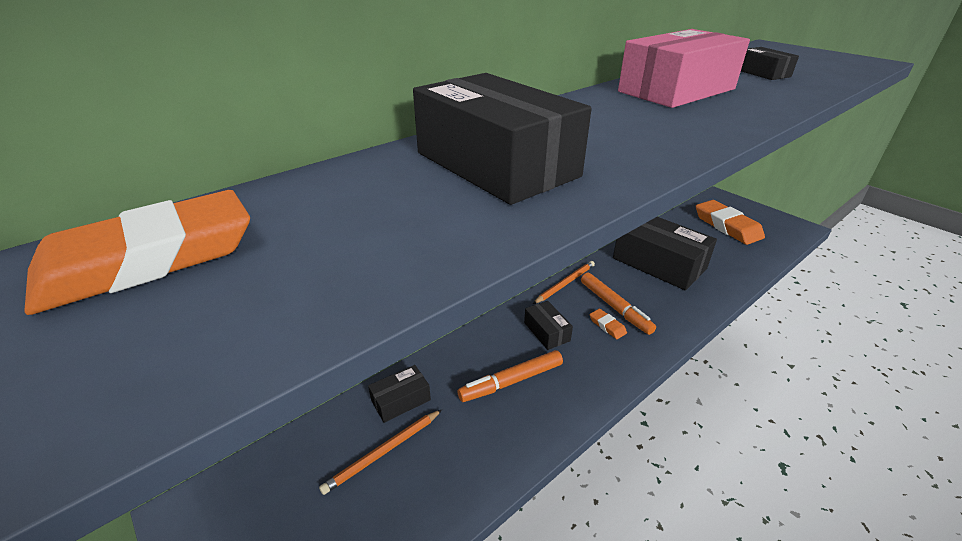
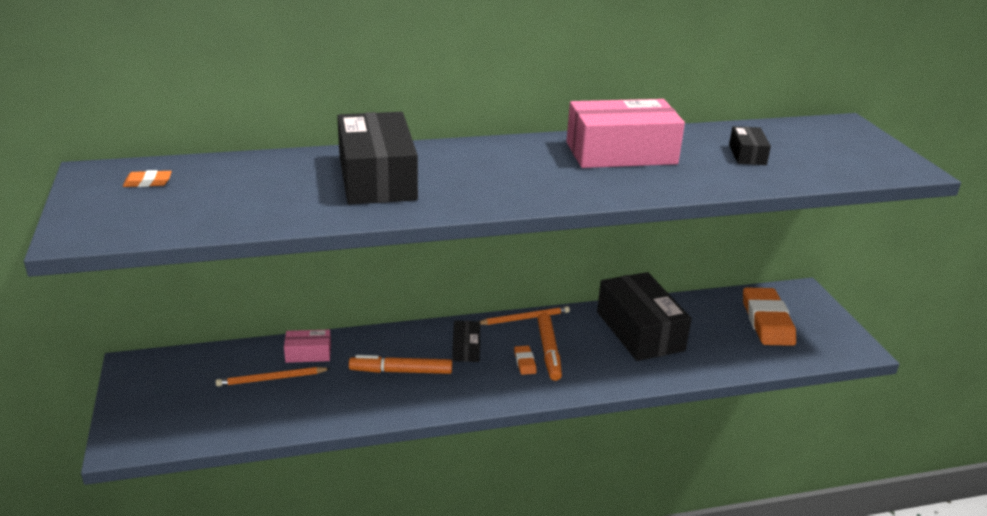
camera: 25 degrees right, 5 degrees down
orange eraser [24,190,250,315] -> orange eraser [123,170,172,187], size x0.43
black box [368,365,431,423] -> pink box [284,329,331,363]

